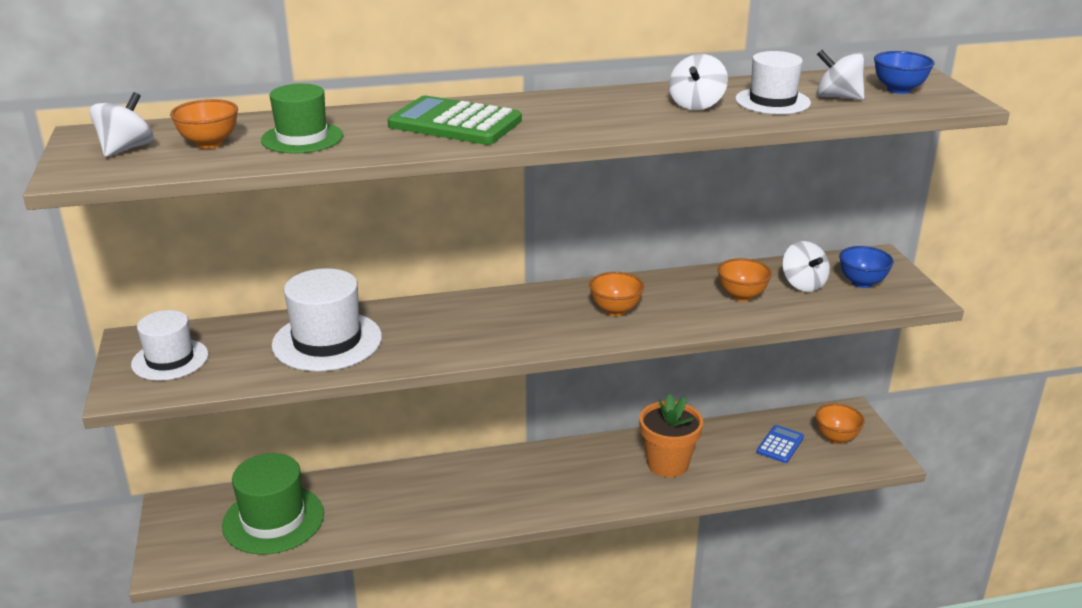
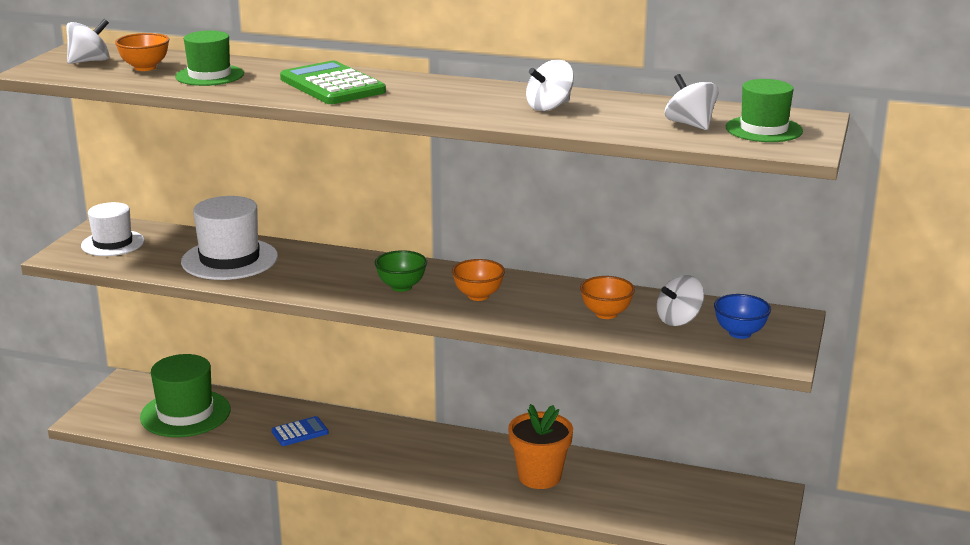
camera: 30 degrees right, 5 degrees down
white hat [735,51,811,114] -> none
blue calculator [757,425,804,463] -> blue calculator moved to [272,416,329,446]
white spinning top [782,241,830,292] -> white spinning top turned 45 degrees clockwise [657,275,704,326]
orange bowl [815,404,865,444] -> none
blue bowl [874,51,934,94] -> green hat [726,79,803,142]
none -> green bowl [375,250,427,292]

